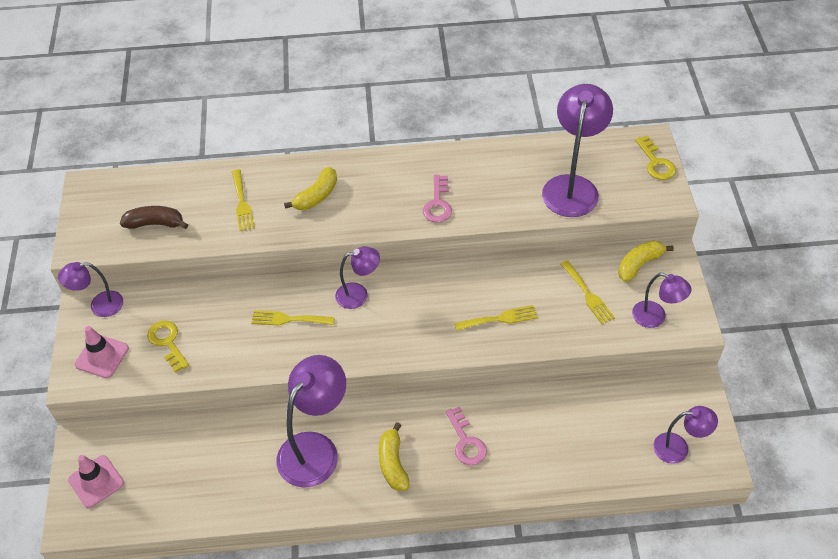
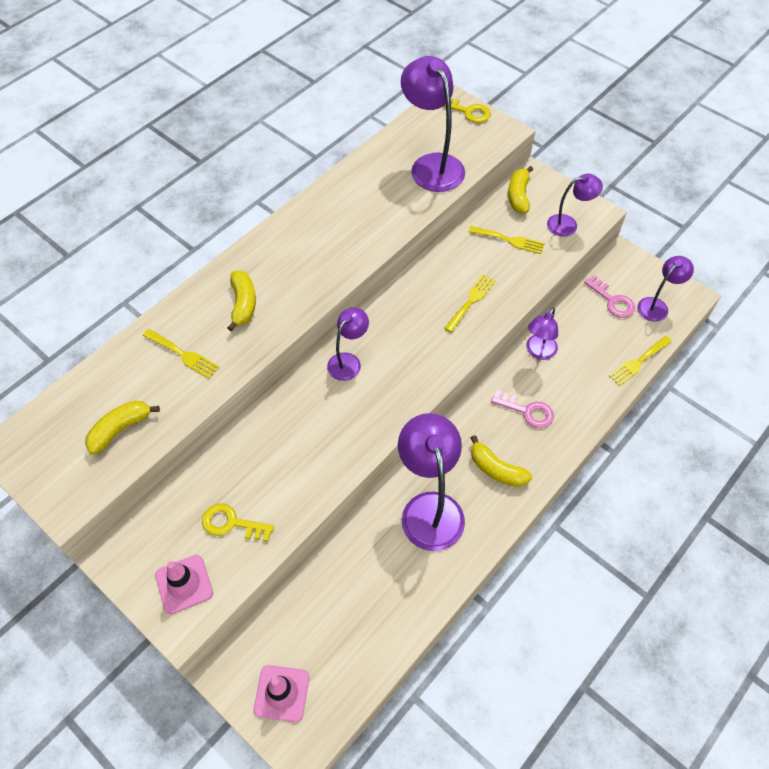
camera: 45 degrees left, 5 degrees up
purple lamp [58,262,123,317] -> purple lamp moved to [526,307,558,360]
brown banana [120,206,188,229] -> yellow banana [85,400,160,454]
yellow fork [251,310,335,325] -> yellow fork moved to [609,336,672,386]
pink key [423,175,452,223] -> pink key moved to [584,275,635,318]

